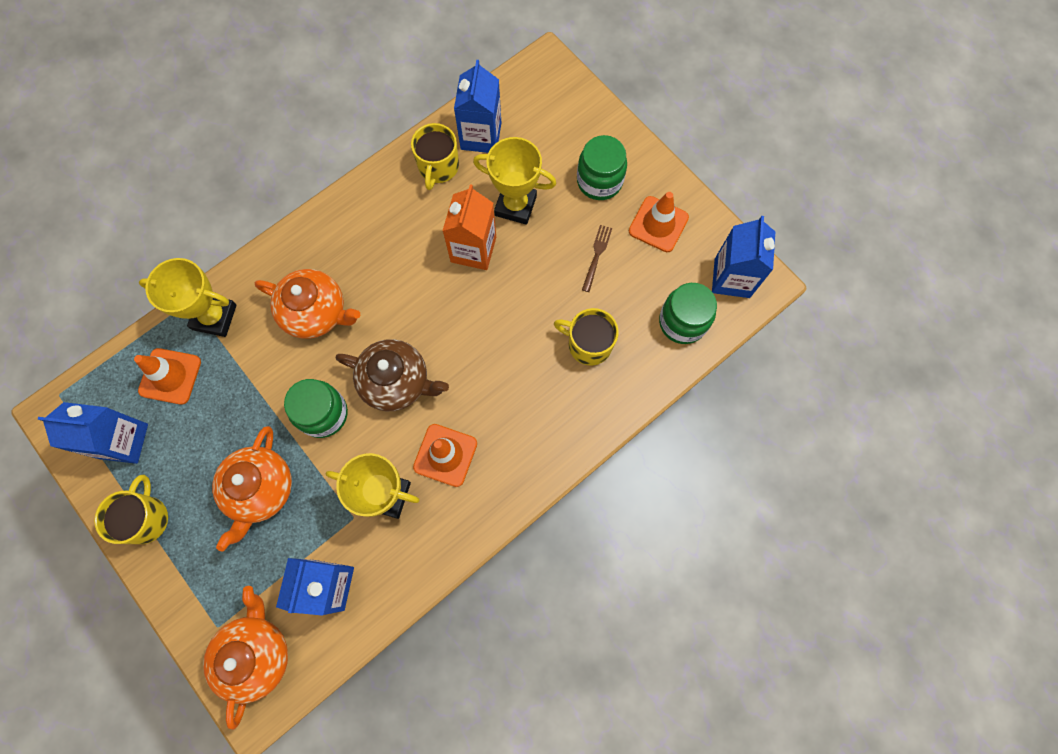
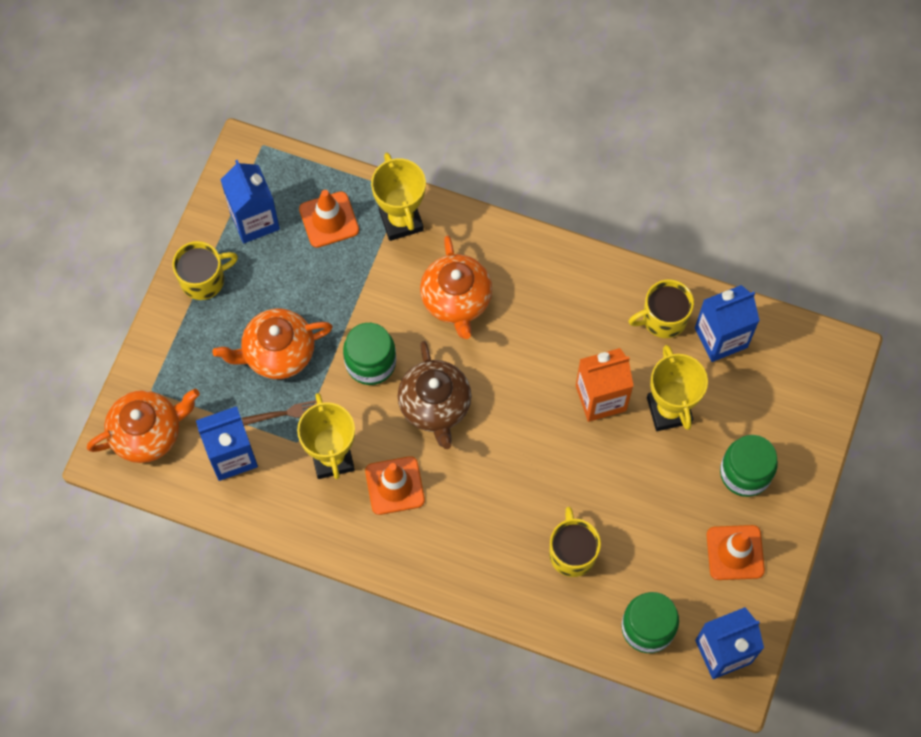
camera: 60 degrees right, 5 degrees down
brown fork [582,225,612,292] -> brown fork moved to [242,400,317,425]

